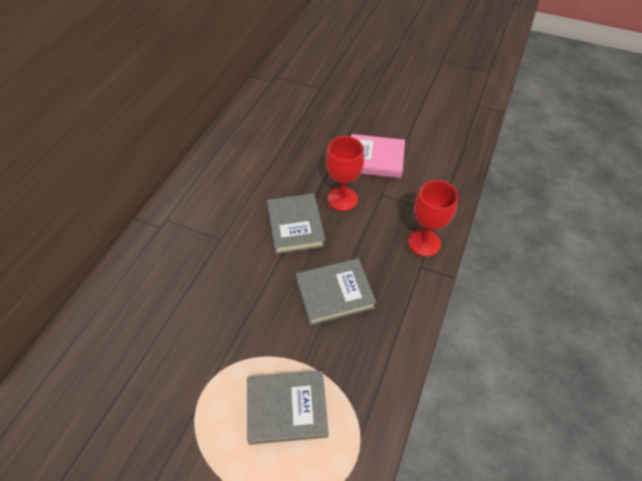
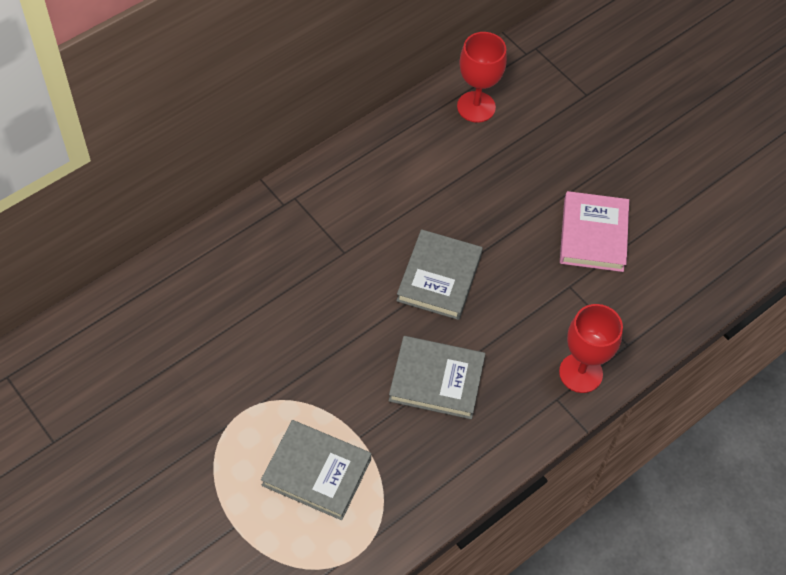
camera: 25 degrees right, 5 degrees up
red goblet [326,136,364,211] -> red goblet moved to [457,32,507,123]
pink book [351,134,405,178] -> pink book turned 60 degrees clockwise [560,191,629,272]

